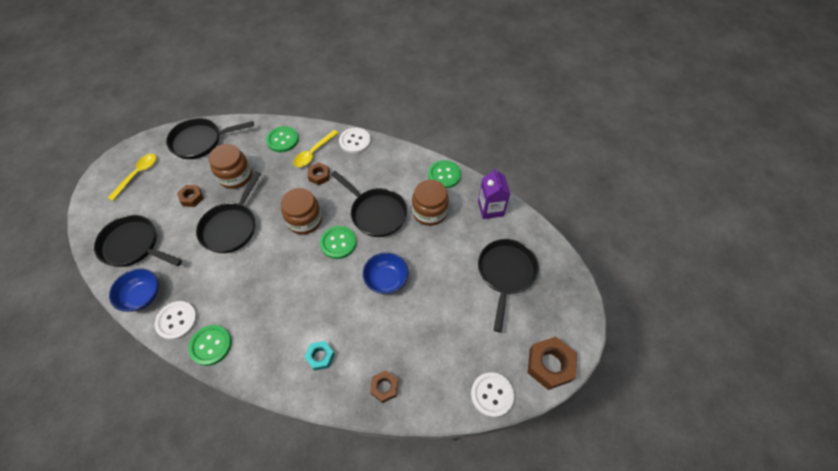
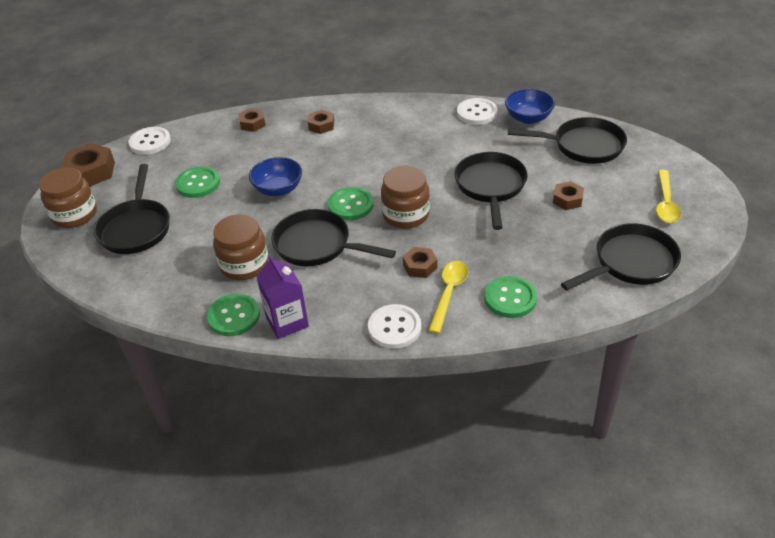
camera: 165 degrees right, 15 degrees down
green button [188,325,232,366] -> green button moved to [175,167,220,198]
brown jar [209,144,252,189] -> brown jar moved to [39,167,97,228]
turquoise nut [304,341,335,371] -> brown nut [308,110,334,134]
purple carton [478,168,510,219] -> purple carton moved to [256,255,309,339]

